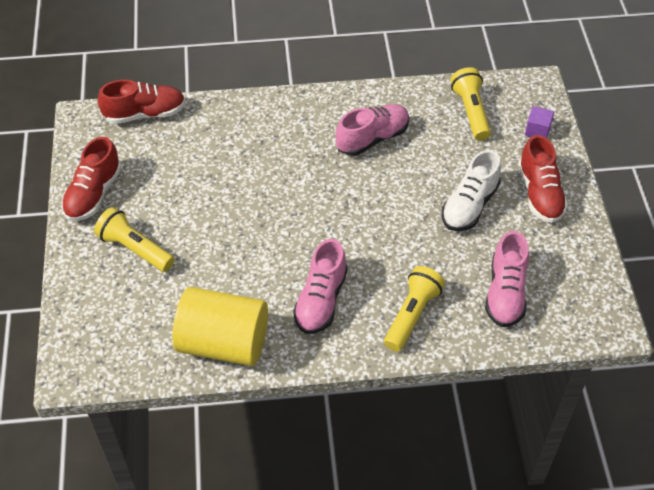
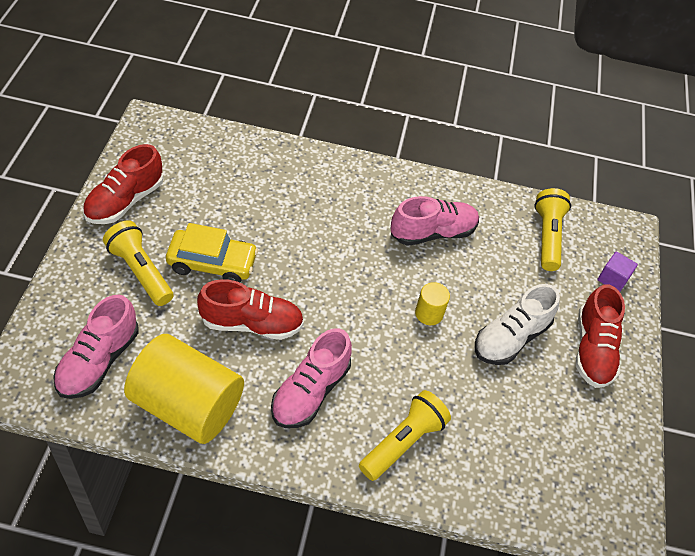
camera: 10 degrees right, 0 degrees up
red shoe [98,80,186,124] -> red shoe moved to [197,279,304,340]
pink shoe [485,231,529,327] -> pink shoe moved to [53,294,138,399]
none -> yellow car [166,223,258,282]
none -> yellow cylinder [415,282,450,325]

